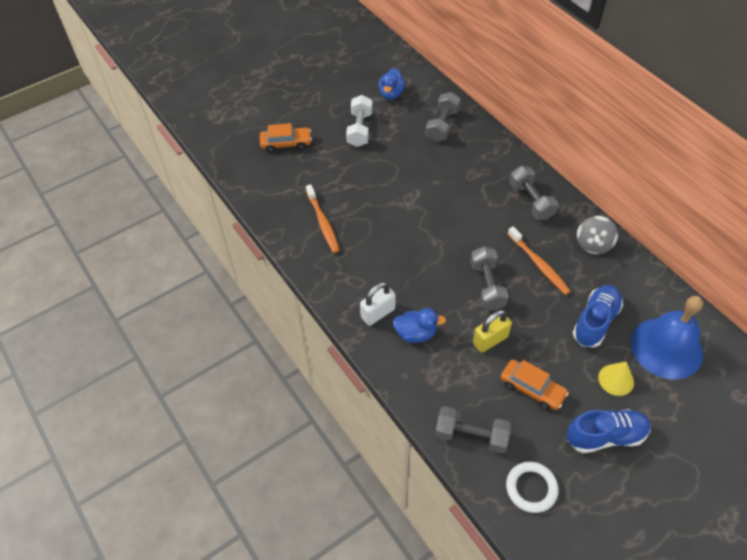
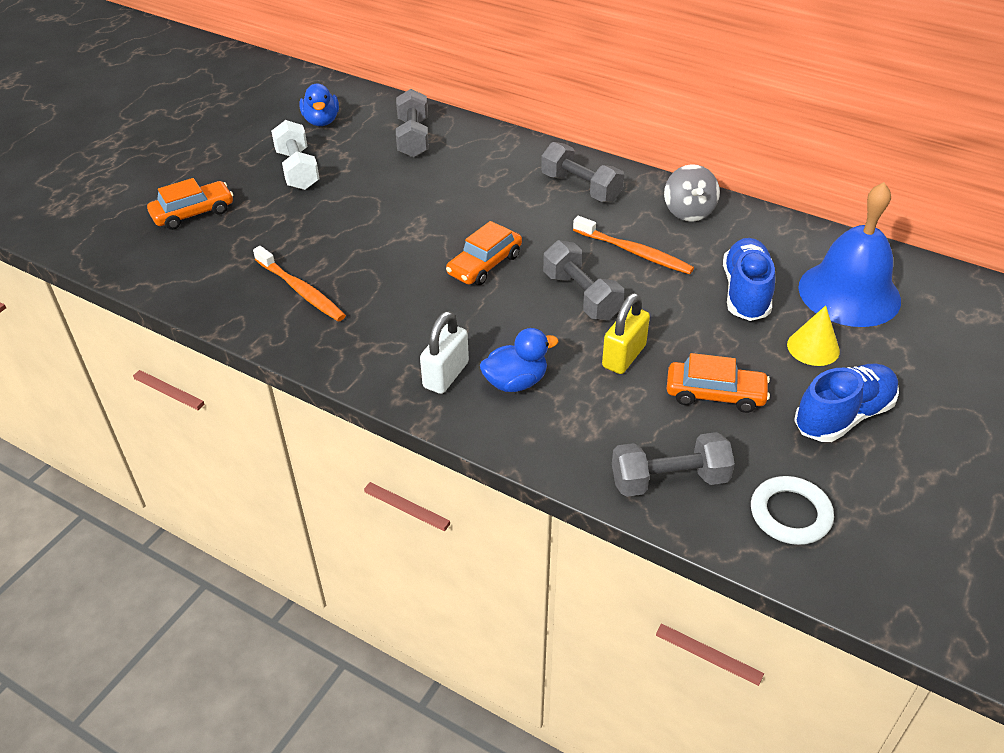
camera: 25 degrees left, 10 degrees down
none -> orange car [446,221,522,285]

